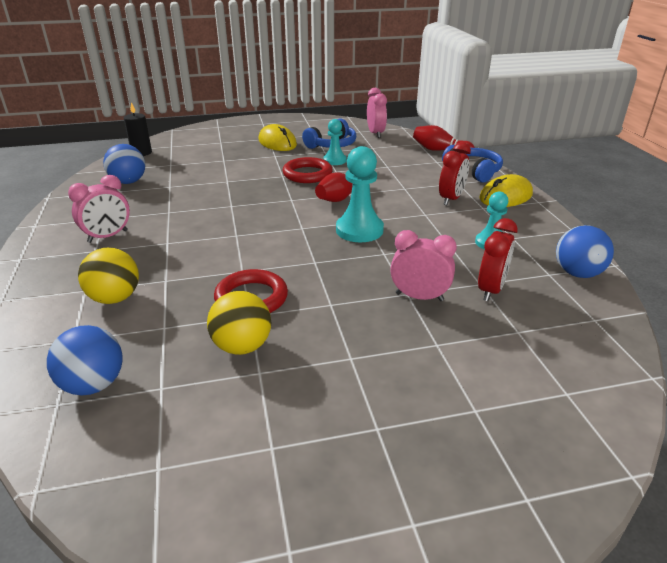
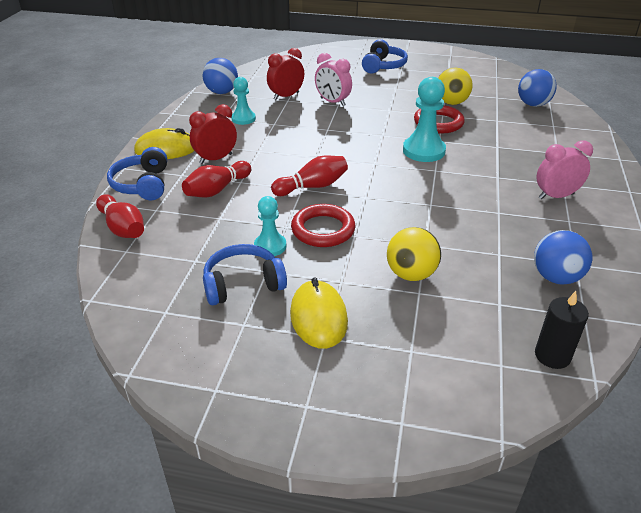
camera: 155 degrees left, 5 degrees up
yellow ball [78,248,139,304] -> yellow ball moved to [387,227,441,281]
turquoise pawn [336,146,384,242] -> turquoise pawn moved to [403,77,446,162]
pink clock [367,88,387,138] -> none
none -> red bowling pin [182,161,251,197]
none -> blue headphones [362,39,408,73]

